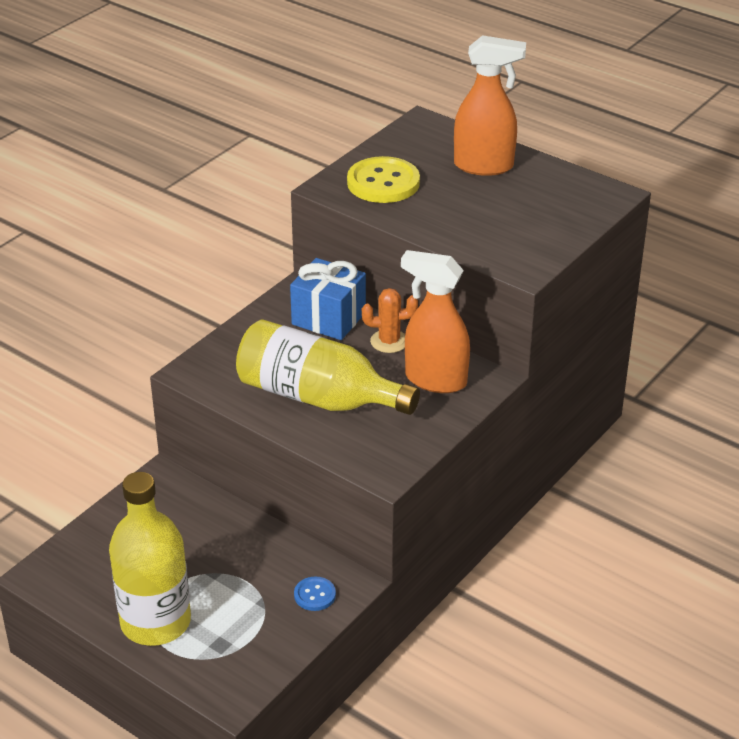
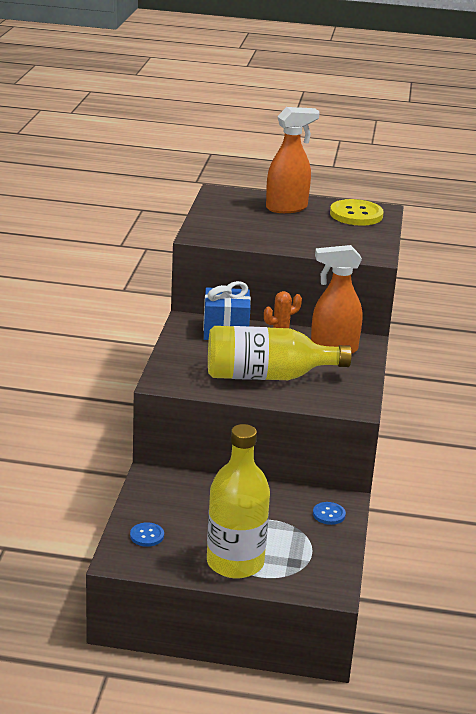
camera: 30 degrees left, 10 degrees down
yellow button [347,156,420,203] -> yellow button moved to [330,199,384,226]
none -> blue button [130,522,164,547]

